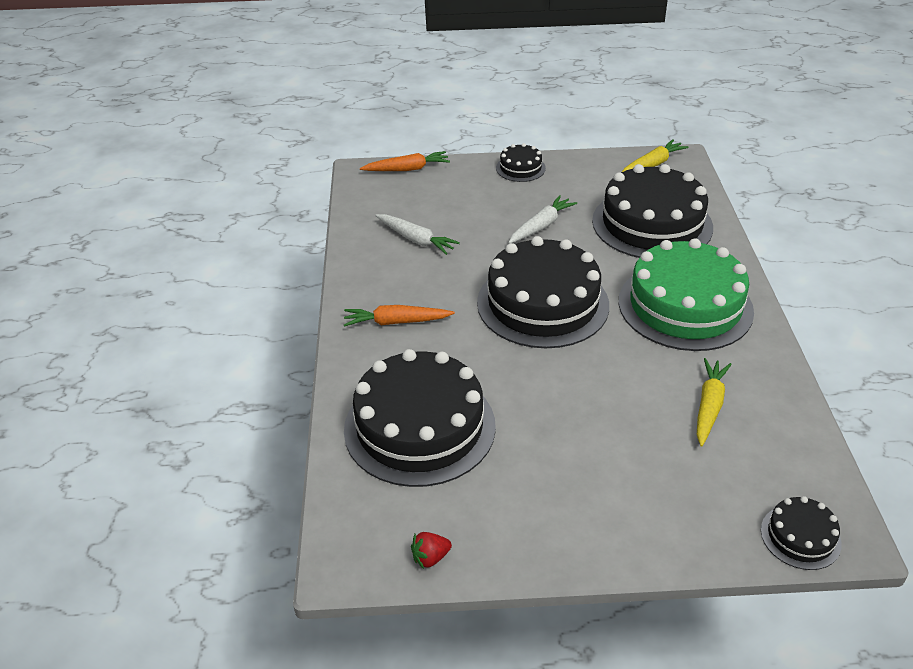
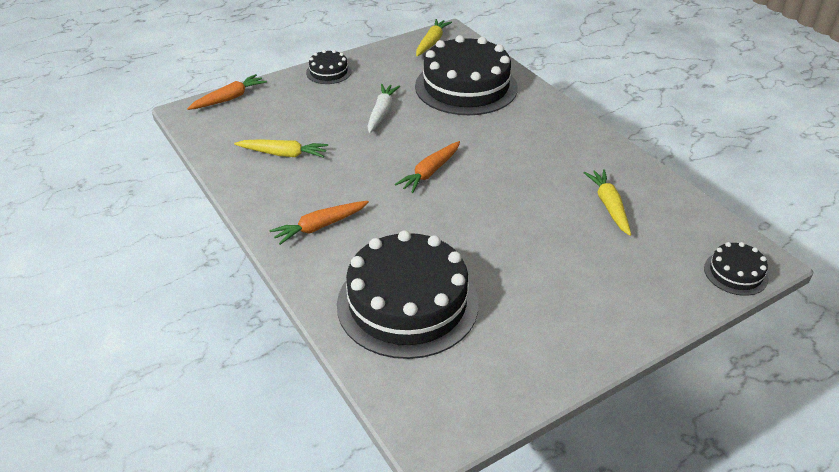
camera: 30 degrees left, 0 degrees up
white carrot [375,214,460,255] -> yellow carrot [234,139,328,158]
red strawberry [411,532,452,569] -> none
black cake [477,236,609,348] -> orange carrot [395,141,460,193]
green cake [619,238,754,351] -> none

